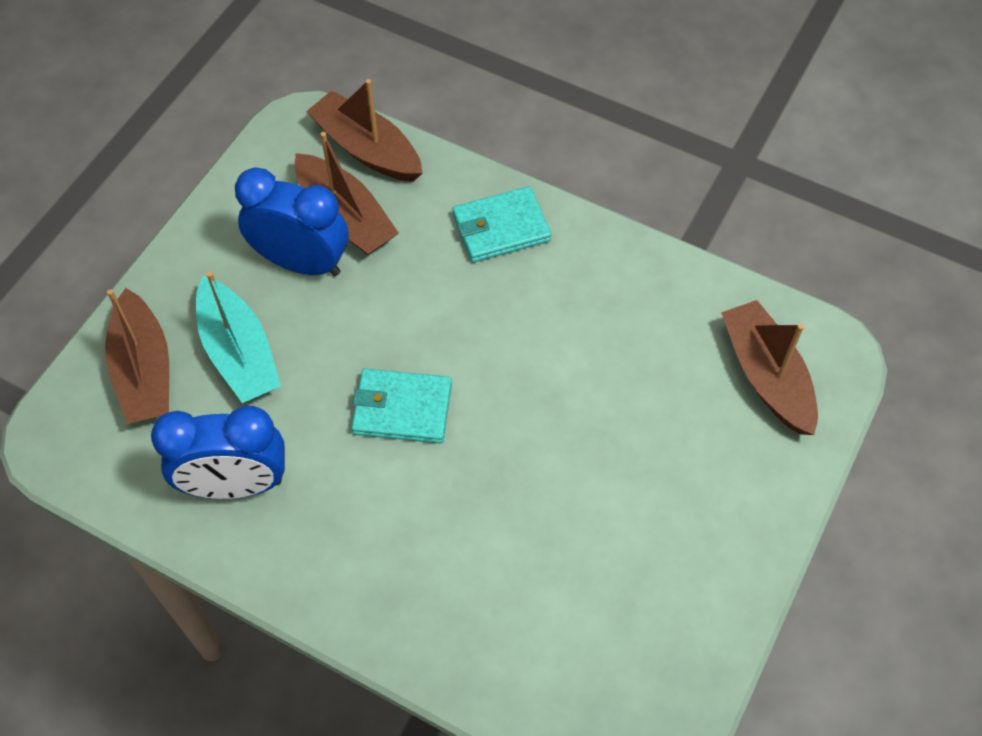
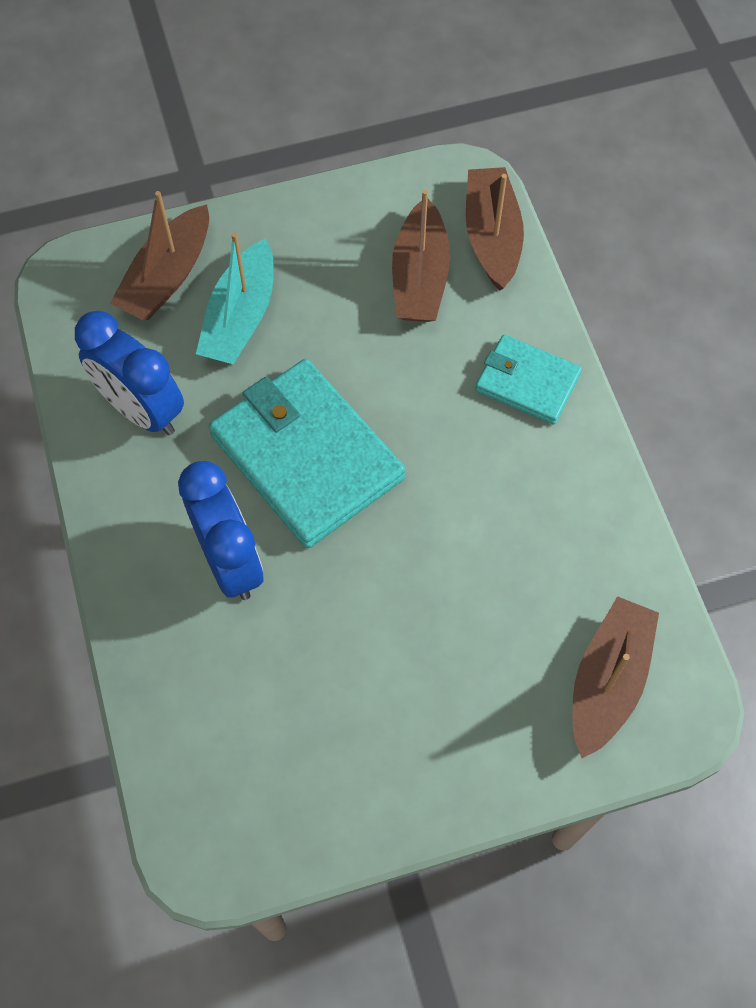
camera: 45 degrees right, 5 degrees up
blue clock [235,167,349,276] -> blue clock moved to [178,461,263,600]
turquoise wallet [351,368,452,443] -> turquoise wallet [209,359,406,548], size x1.81

